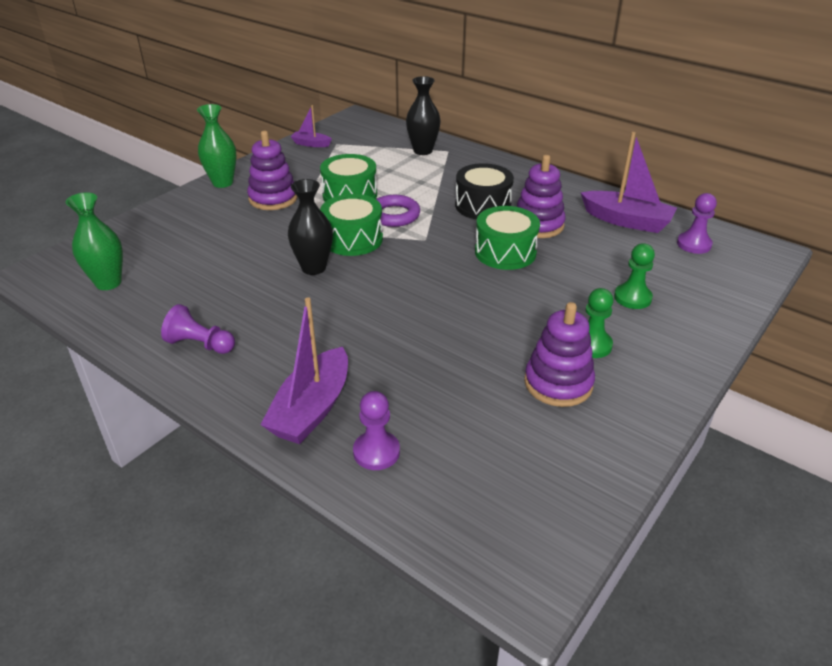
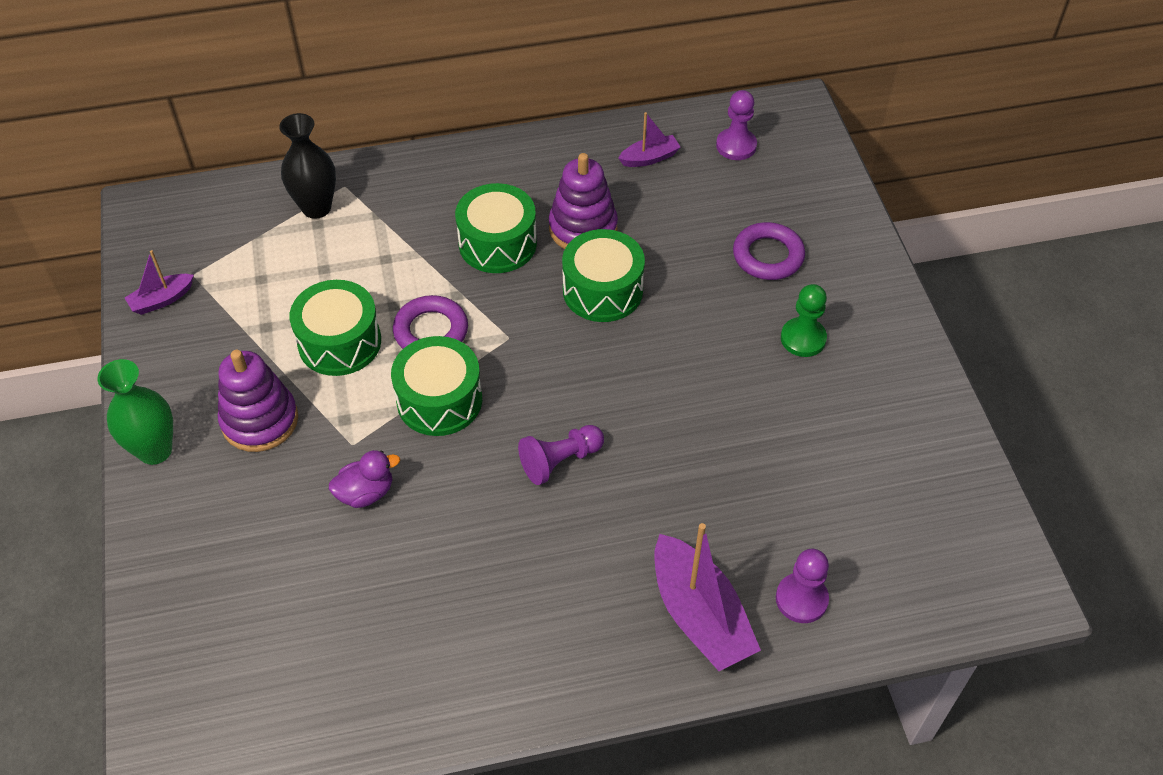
camera: 50 degrees left, 15 degrees up
green vase [66,192,123,290] -> none
purple pawn [161,304,235,354] -> purple pawn moved to [518,425,604,485]
black vase [288,179,333,275] -> none
black drum [455,163,514,220] -> green drum [455,183,537,273]
purple stacking toy [524,302,595,407] -> none
purple boat [580,132,677,233] -> purple boat [618,112,681,167], size x0.53
green pawn [614,243,655,309] -> purple ring [733,222,805,280]
none -> purple duck [329,450,400,508]

